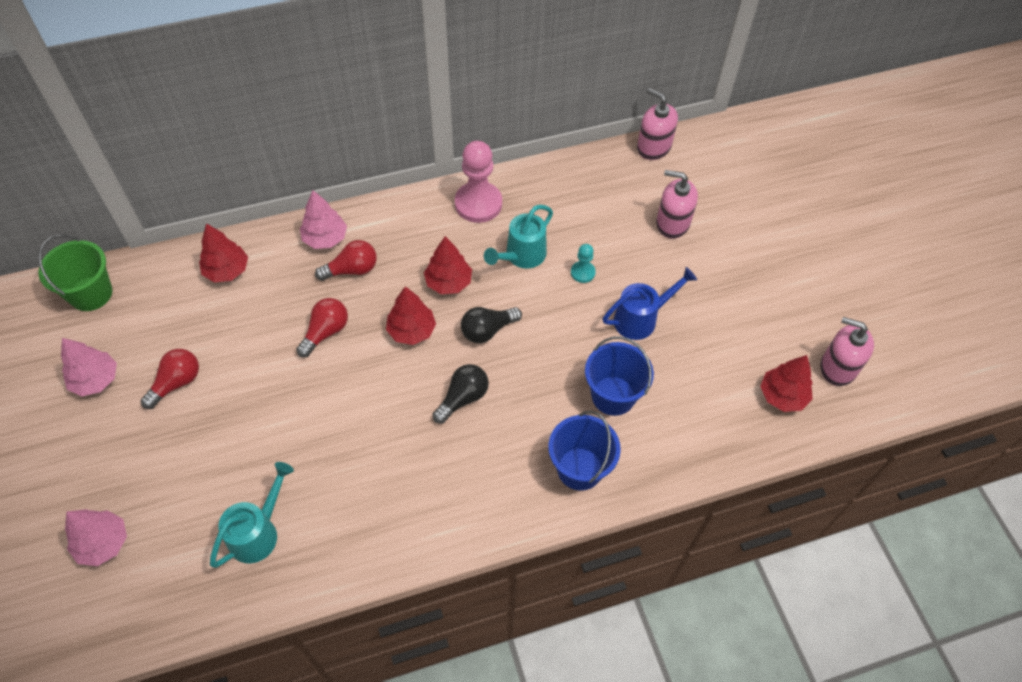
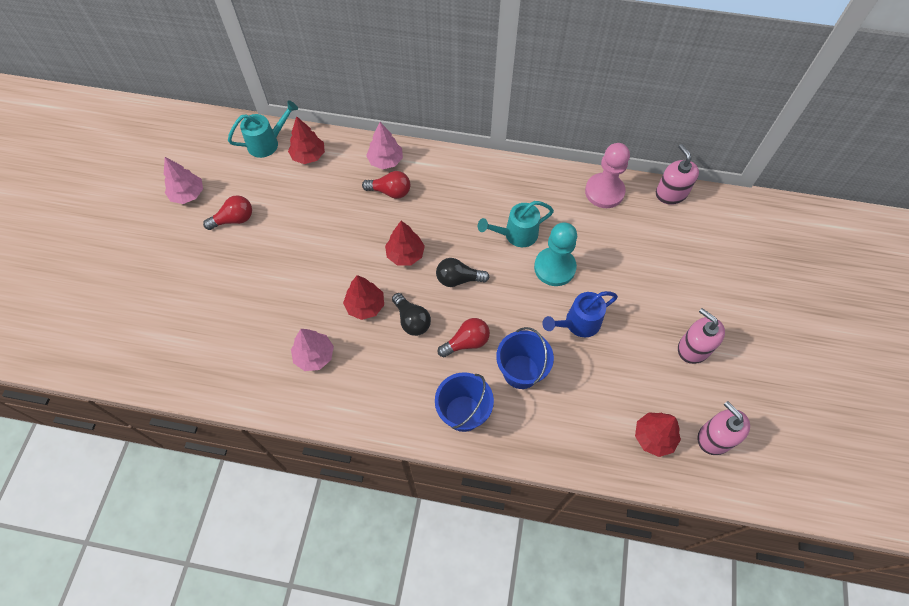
camera: 30 degrees right, 5 degrees up
green bucket [38,235,112,311] -> none
pink tree [65,509,127,566] -> pink tree moved to [291,329,334,371]
turquoise watering can [210,462,294,568] -> turquoise watering can moved to [228,100,298,158]
red light bulb [296,298,348,358] -> red light bulb moved to [438,318,490,357]
red tree [424,236,472,294] -> red tree moved to [343,275,384,320]
black light bulb [432,364,489,424] -> black light bulb turned 75 degrees clockwise [392,293,431,336]
pink pawn [455,141,502,223] -> pink pawn moved to [585,143,630,208]
turquoise pawn [571,244,596,283] -> turquoise pawn [534,222,577,286], size x2.02
blue watering can [603,267,697,340] -> blue watering can turned 150 degrees clockwise [542,291,618,338]
pink soap dispenser [656,170,698,239] -> pink soap dispenser moved to [678,308,725,364]

